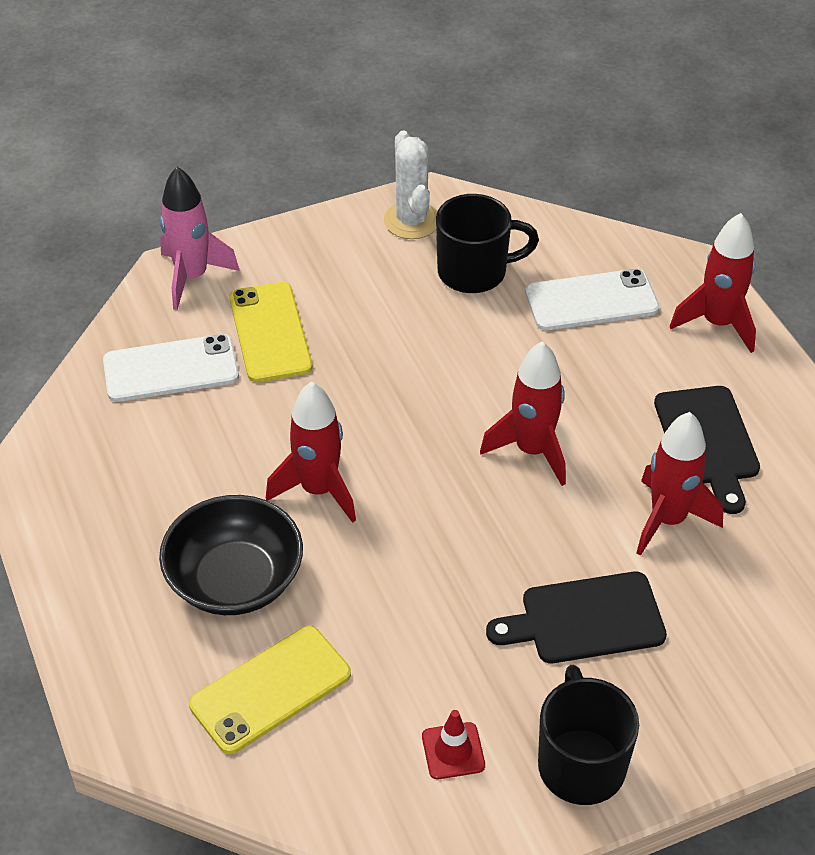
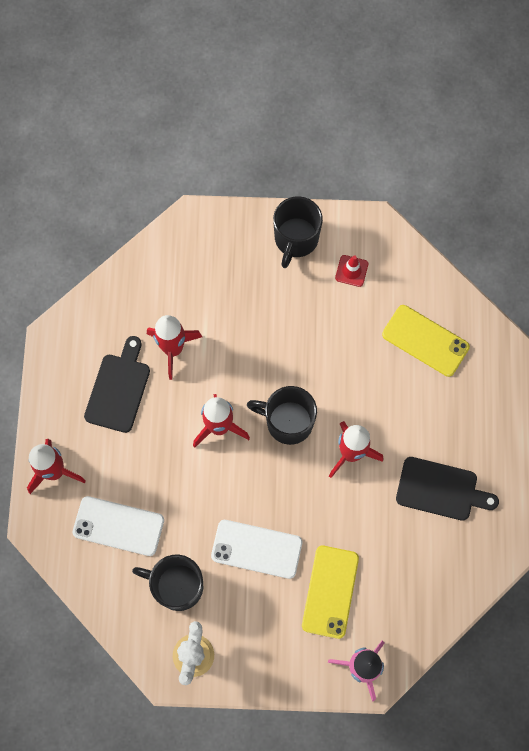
camera: 155 degrees left, 25 degrees up
white phone [103,334,239,402] -> white phone moved to [211,520,302,579]
black bowl [159,495,303,615] -> none
yellow phone [189,626,351,754] -> yellow phone turned 45 degrees clockwise [382,305,470,377]
black cutting board [486,572,667,663] -> black cutting board moved to [396,457,499,521]
none -> black mug [247,386,317,445]

